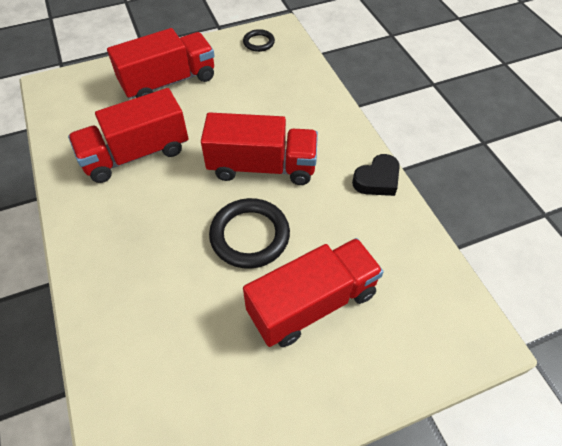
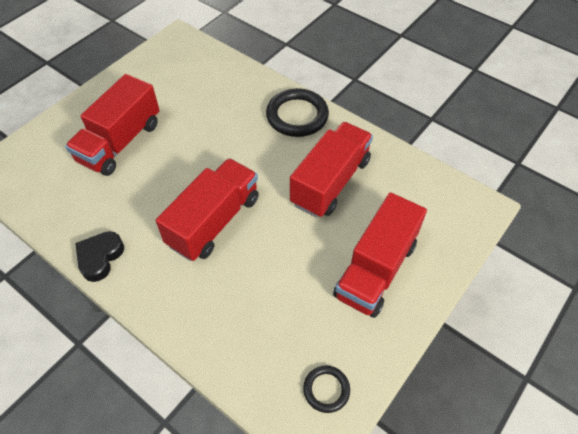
camera: 150 degrees right, 0 degrees up
red truck [201,112,318,185] -> red truck turned 150 degrees clockwise [156,158,259,261]
black ring [209,198,290,269] -> black ring moved to [266,88,329,137]

